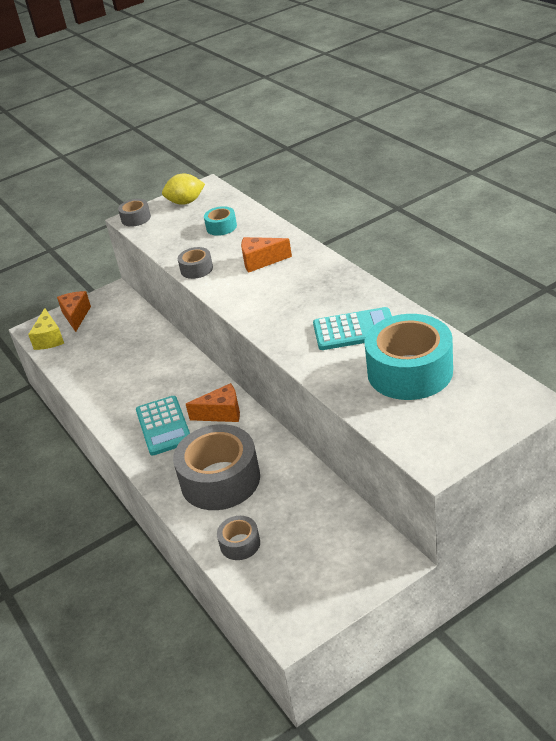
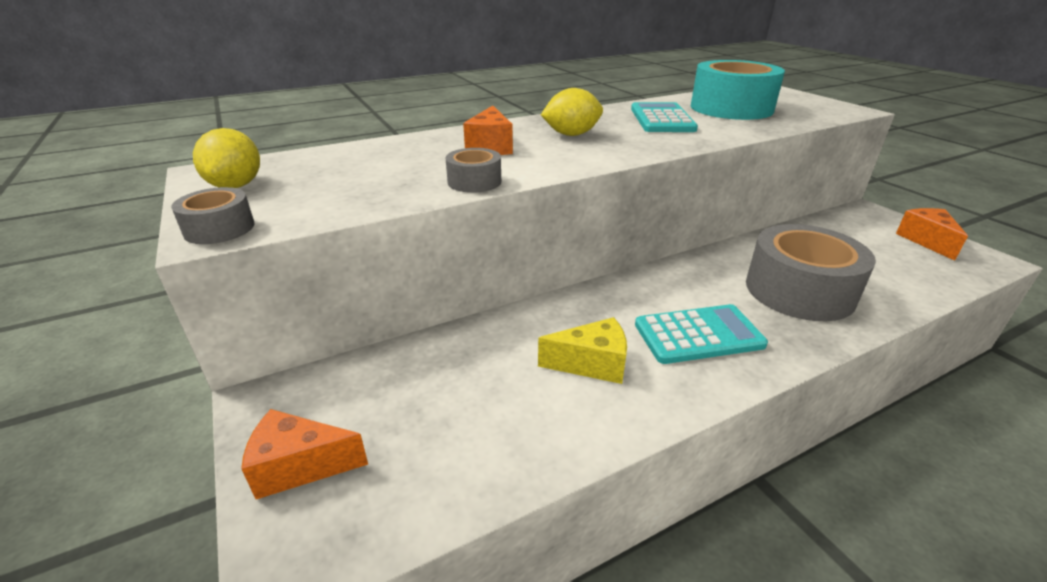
camera: 90 degrees left, 5 degrees down
yellow cheese [28,308,64,350] -> yellow cheese moved to [538,317,627,384]
orange cheese [186,383,240,422] -> orange cheese moved to [896,208,968,261]
turquoise tape [204,206,237,236] -> none
grey tape [217,516,260,560] -> none
none -> yellow lemon [541,88,603,136]

